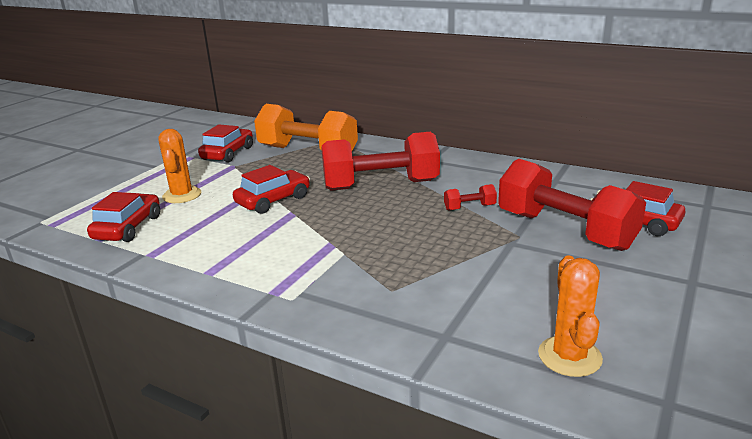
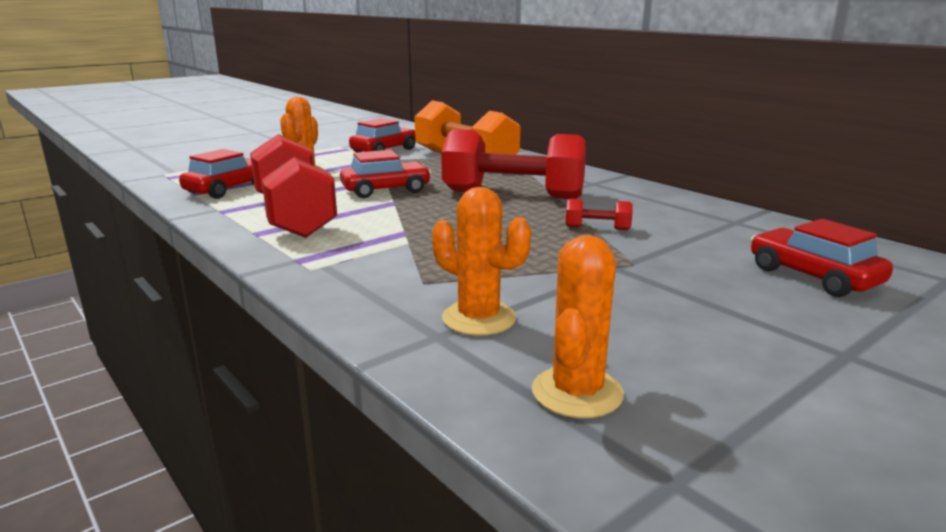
camera: 20 degrees right, 5 degrees down
red dumbbell [498,159,646,251] -> red dumbbell moved to [250,134,337,238]
none -> orange cactus [432,187,531,336]

